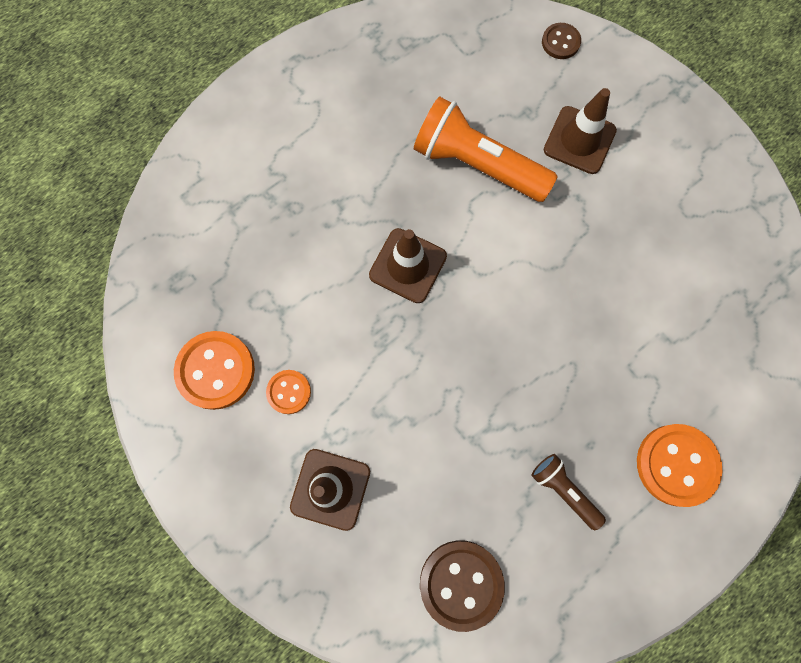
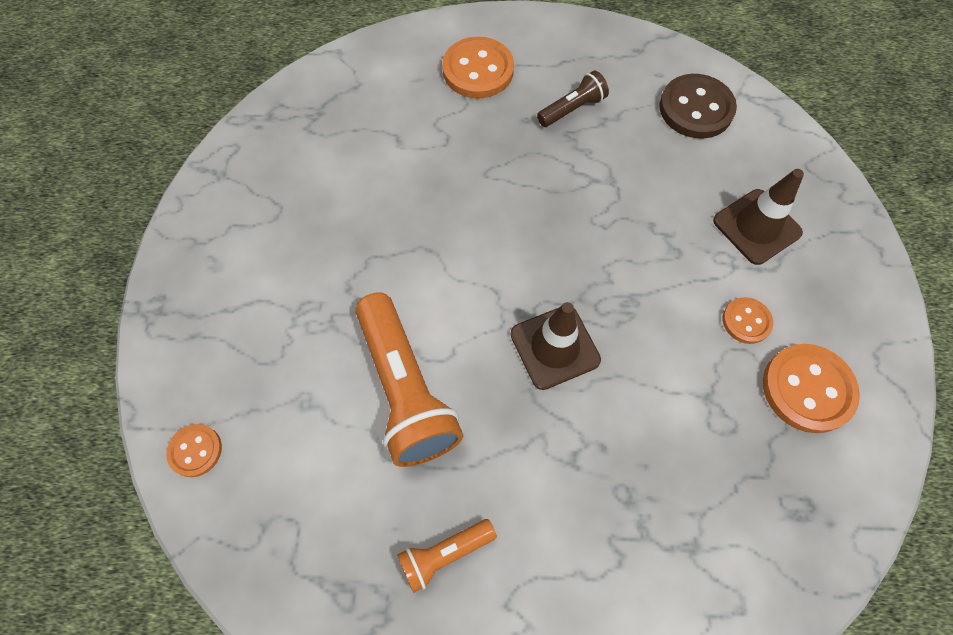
camera: 140 degrees left, 10 degrees down
brown flashlight [532,454,606,530] -> brown flashlight turned 120 degrees counterclockwise [537,71,609,127]
brown button [542,23,581,59] -> orange button [166,424,222,477]
brown traffic cone [544,88,617,174] -> none
none -> orange flashlight [397,519,497,593]

